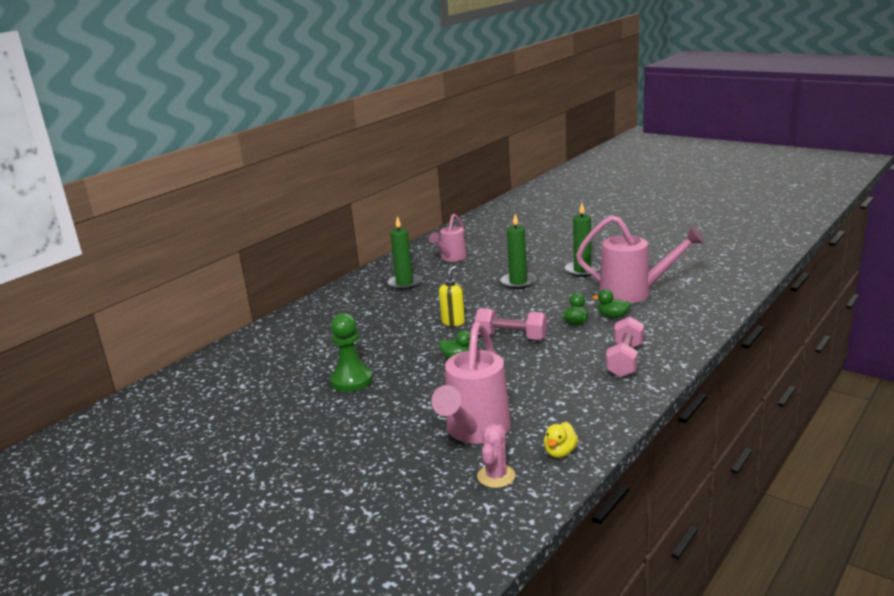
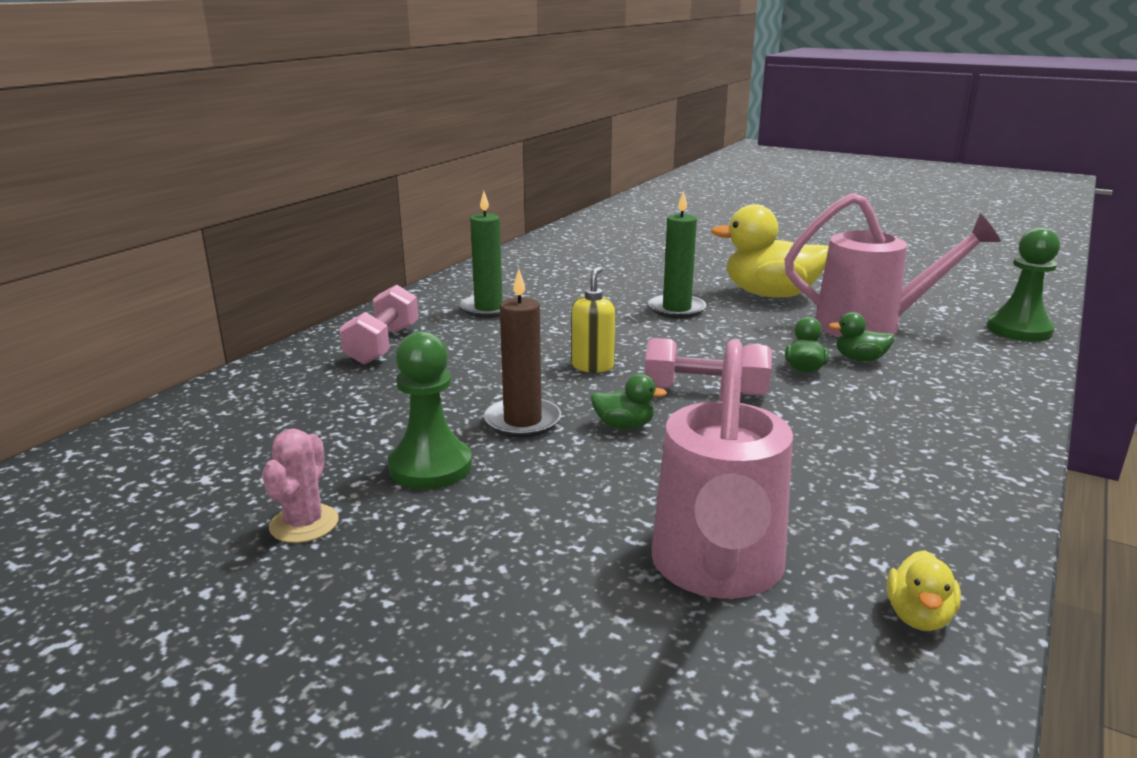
camera: 10 degrees left, 0 degrees up
pink watering can [429,214,467,262] -> none
pink cactus [477,424,516,488] -> pink cactus moved to [262,429,339,543]
green candle [565,203,600,277] -> yellow duck [711,204,829,298]
pink dumbbell [606,317,644,377] -> pink dumbbell moved to [339,285,418,365]
none -> brown candle [484,269,561,438]
none -> green pawn [987,228,1060,342]

